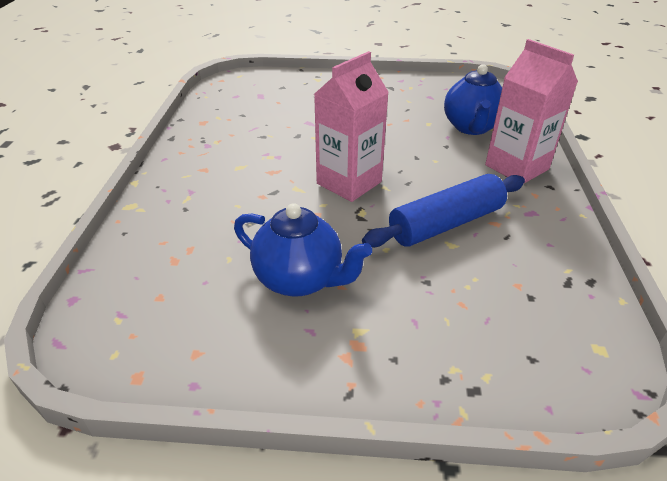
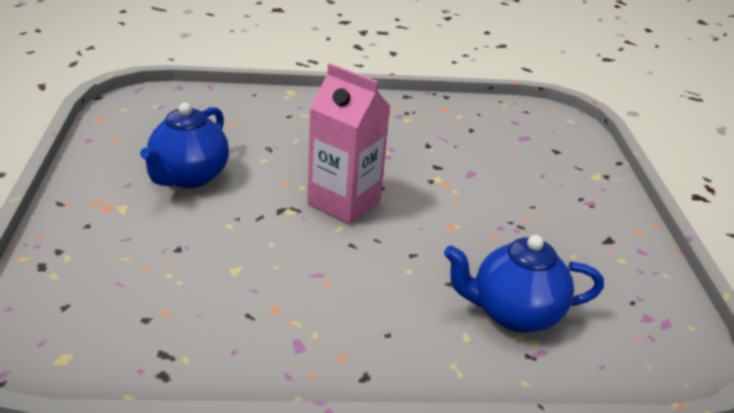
camera: 80 degrees right, 5 degrees down
blue rolling pin [362,174,525,247] -> none
pink carton [485,39,578,183] -> none

